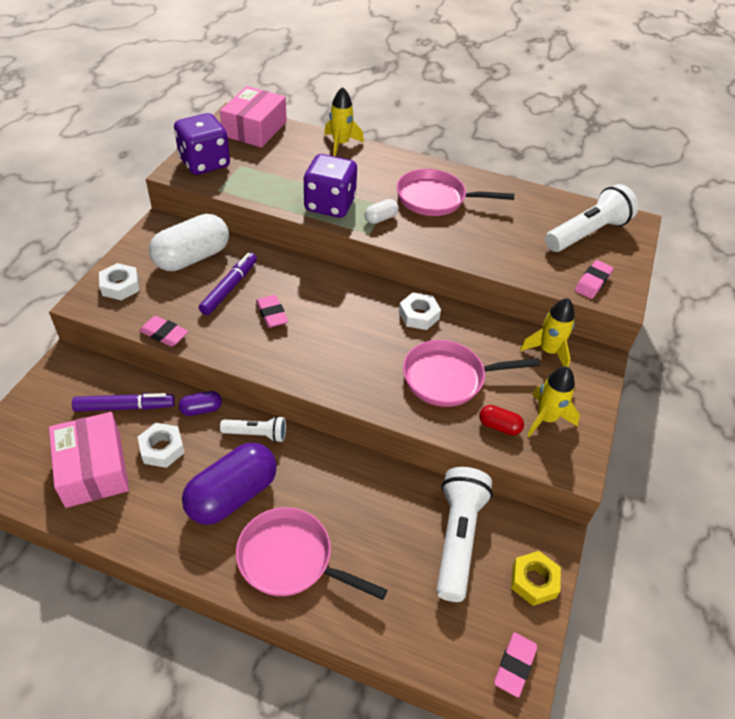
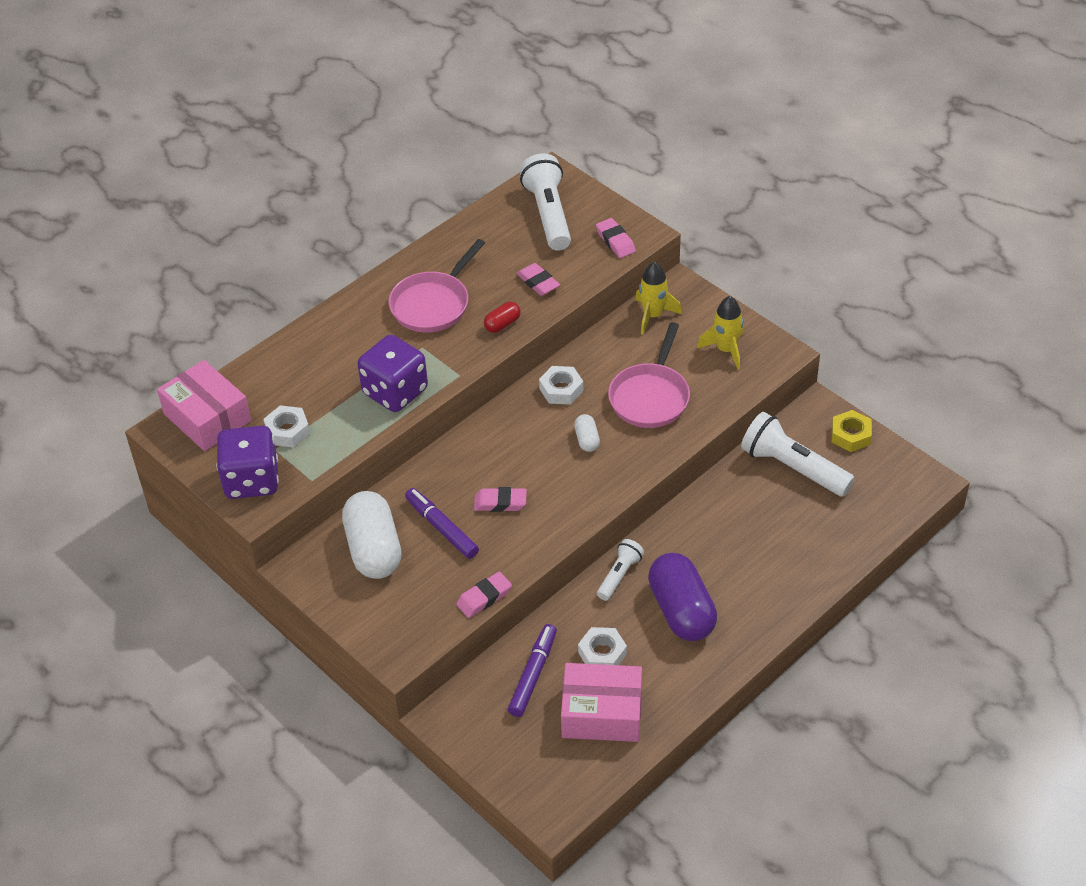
camera: 60 degrees left, 0 degrees up
white nut [99,263,140,300] -> white nut moved to [263,406,310,448]
purple capsule [179,391,222,416] -> none
pink pan [236,507,387,600] -> none
yellow rocket [324,87,364,156] -> none
white capsule [364,199,399,224] -> white capsule moved to [574,414,600,452]
red capsule [479,405,524,435] -> red capsule moved to [484,302,521,333]
pink eraser [494,633,537,697] -> pink eraser moved to [516,263,560,296]

